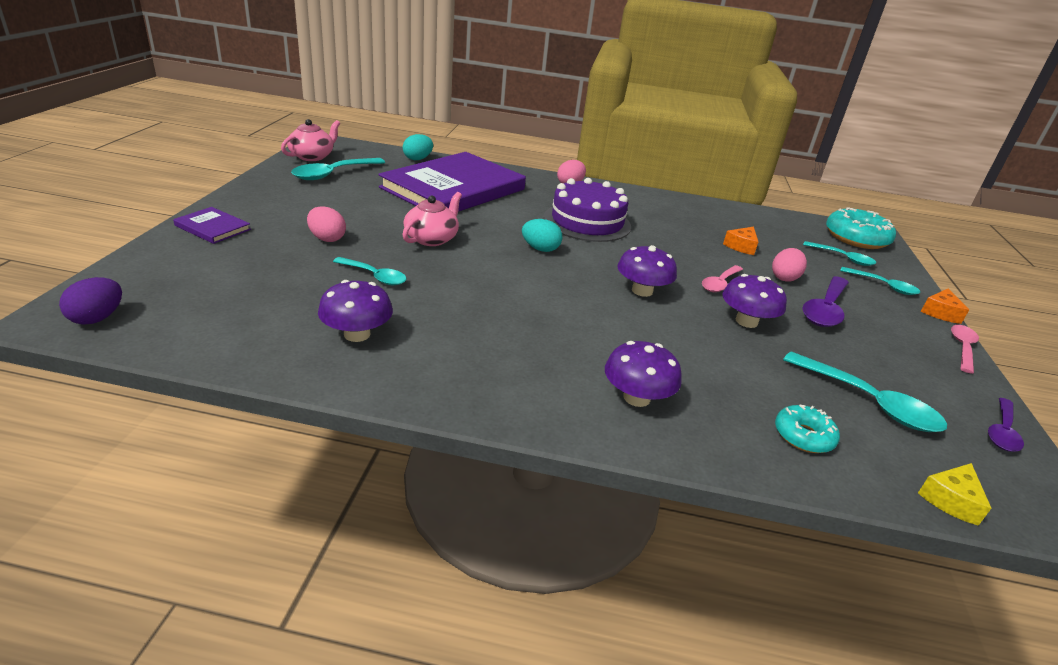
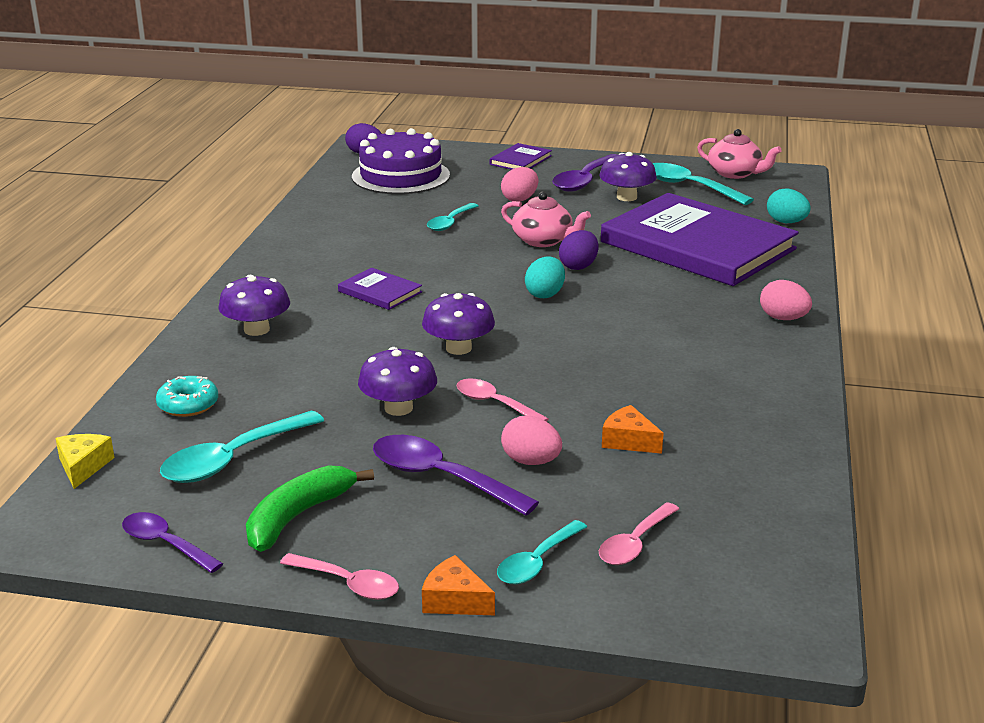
camera: 95 degrees right, 5 degrees down
purple mushroom [318,280,393,342] -> purple mushroom moved to [599,152,657,201]
purple cake [544,178,631,242] -> purple cake moved to [352,128,450,194]
turquoise spoon [803,241,876,266] -> pink spoon [599,502,679,565]
turquoise donut [826,207,896,249] -> none
yellow cheese [918,463,991,526] -> yellow cheese turned 45 degrees clockwise [56,434,115,489]
none -> green banana [246,465,374,552]
none -> purple book [338,268,422,310]
none -> purple spoon [552,154,617,192]
none -> purple egg [559,230,599,270]

